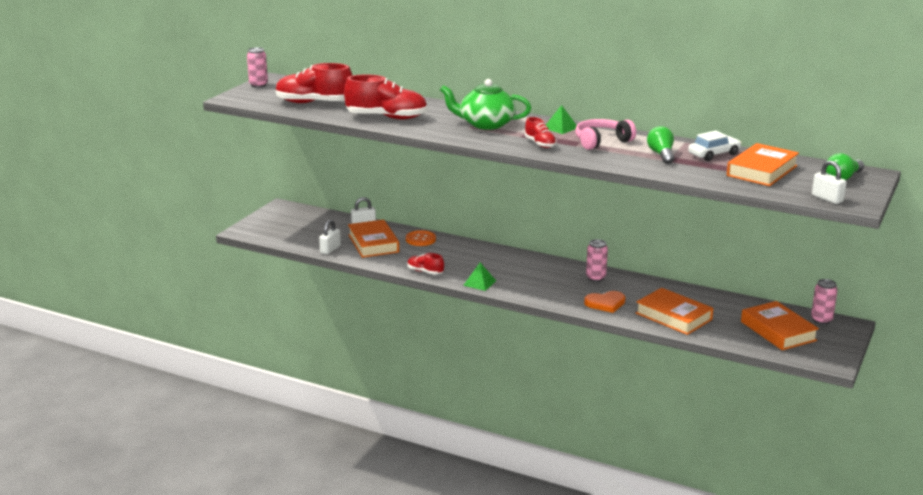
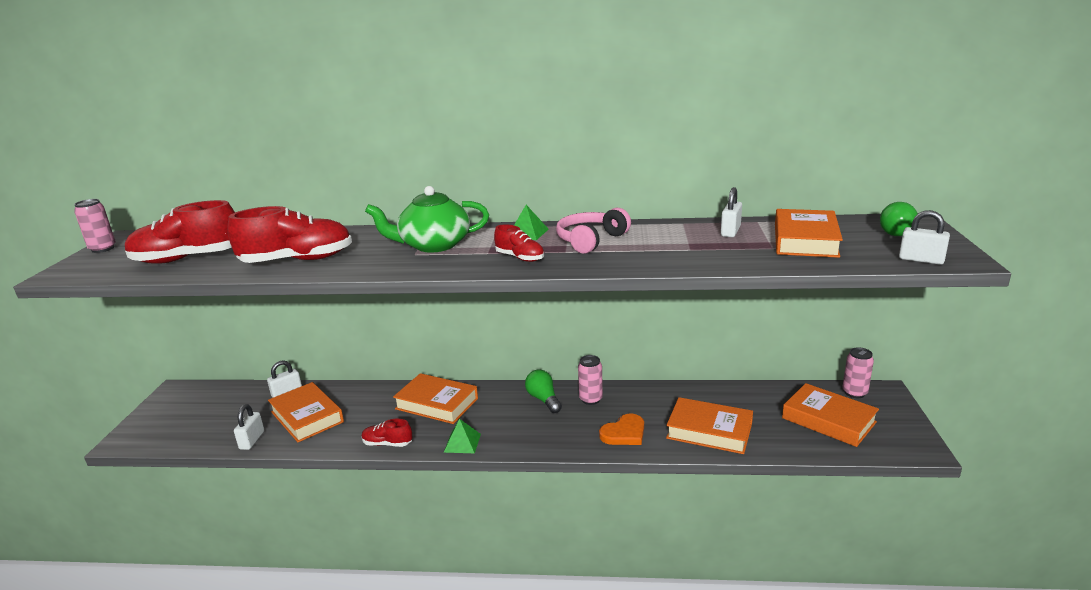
camera: 20 degrees left, 0 degrees up
orange button [406,230,436,246] -> none
green light bulb [647,126,674,164] -> green light bulb moved to [525,370,562,413]
white car [688,131,741,161] -> white padlock [721,187,742,237]
none -> orange book [393,373,478,424]

